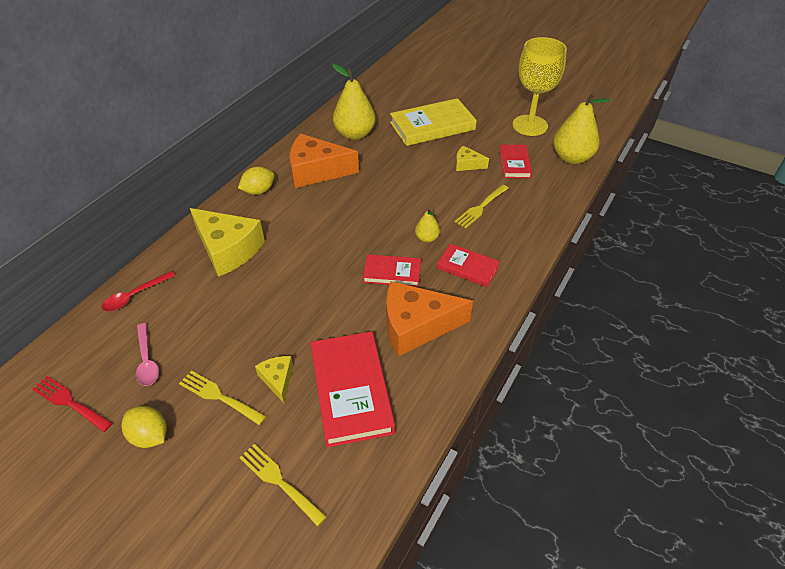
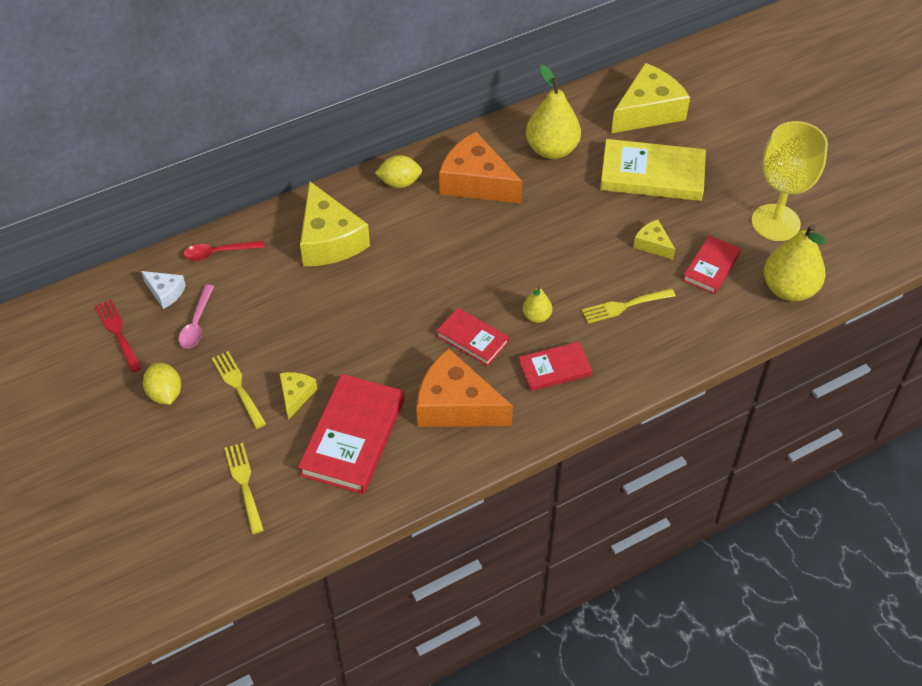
camera: 30 degrees right, 5 degrees up
red book [437,244,500,287] -> red book turned 75 degrees counterclockwise [518,342,592,391]
none -> white cheese [141,271,186,309]
none -> yellow cheese [611,63,690,133]

